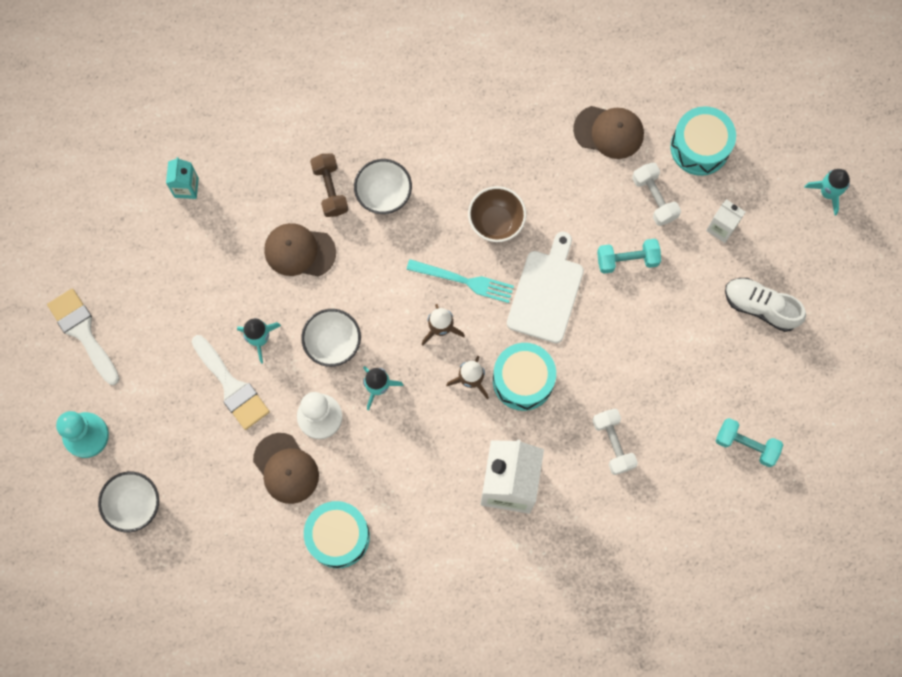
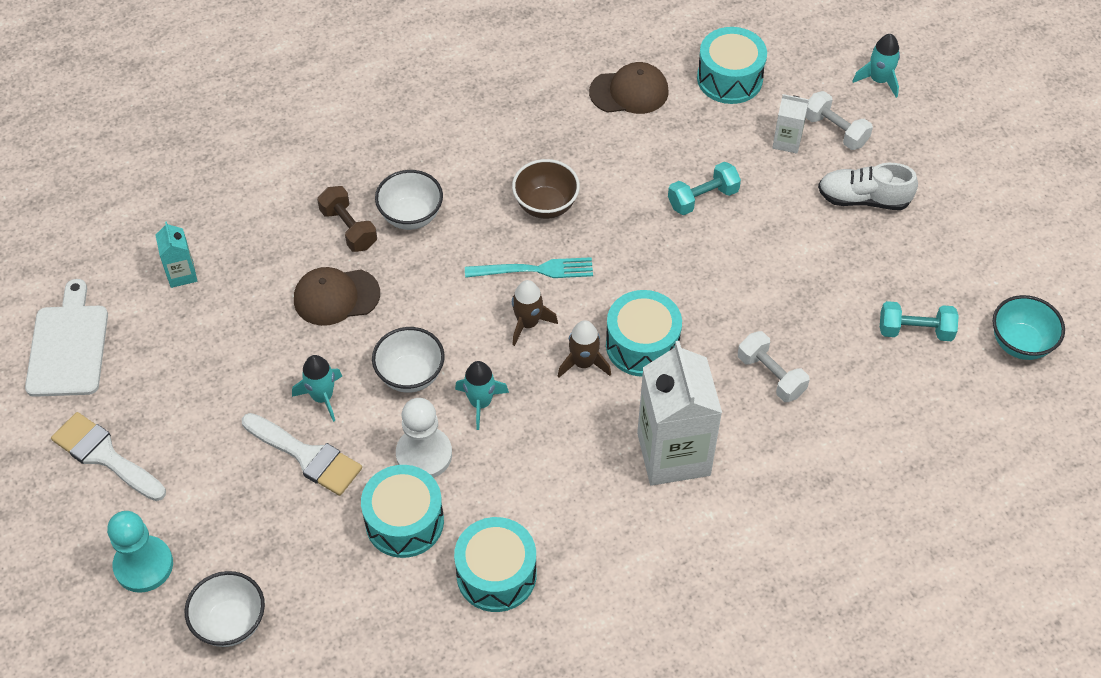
camera: 20 degrees left, 20 degrees down
brown cap [253,433,319,504] -> turquoise drum [361,465,444,558]
white cutting board [507,232,584,343] -> white cutting board moved to [25,279,108,397]
white dumbbell [632,162,681,226] -> white dumbbell moved to [806,91,873,150]
none -> turquoise bowl [993,295,1065,360]

